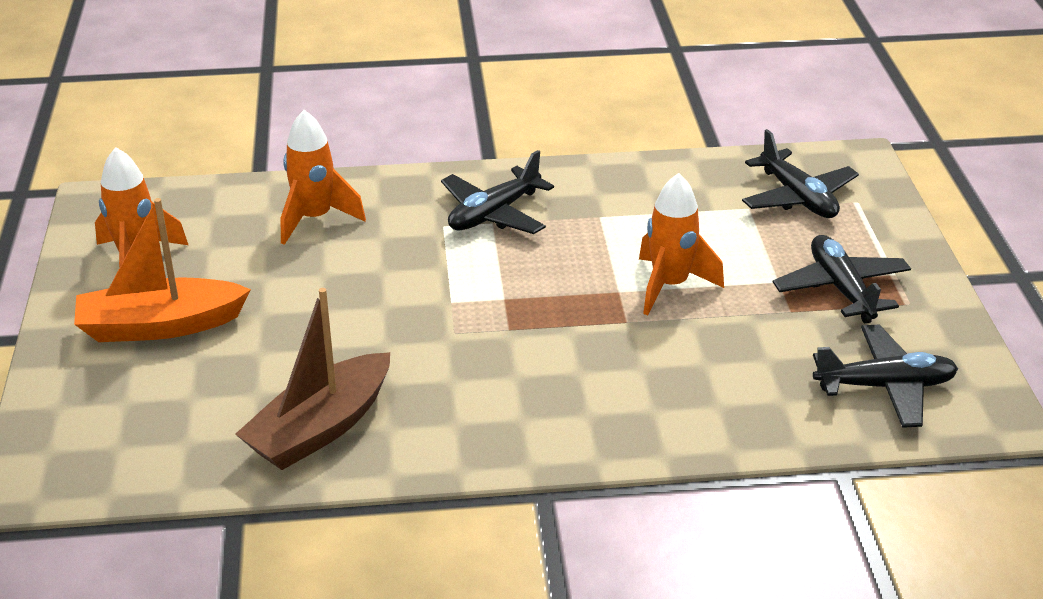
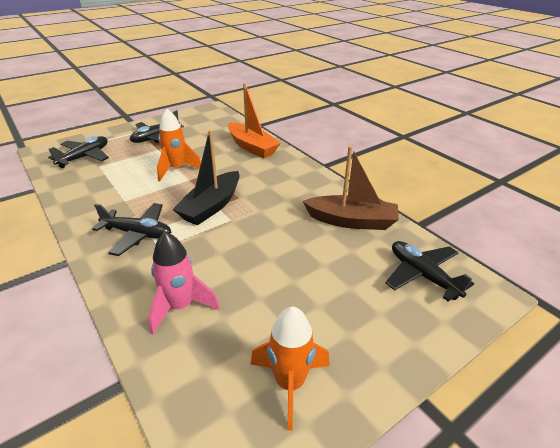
camera: 120 degrees left, 0 degrees up
orange boat [74,198,251,342] -> orange boat moved to [228,83,281,158]
orange rocket [280,110,366,245] -> pink rocket [148,232,220,335]
black plane [813,325,958,428] -> black plane moved to [385,241,474,301]
none -> black boat [173,130,240,225]

